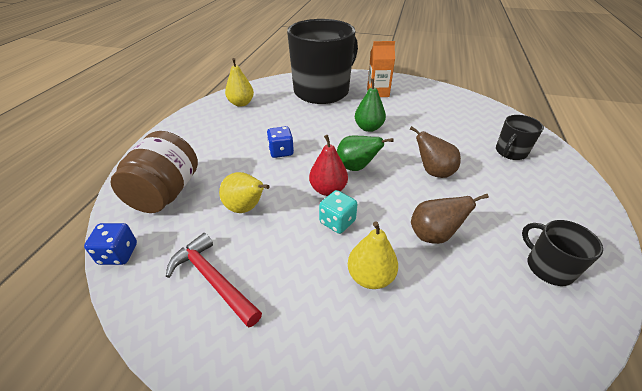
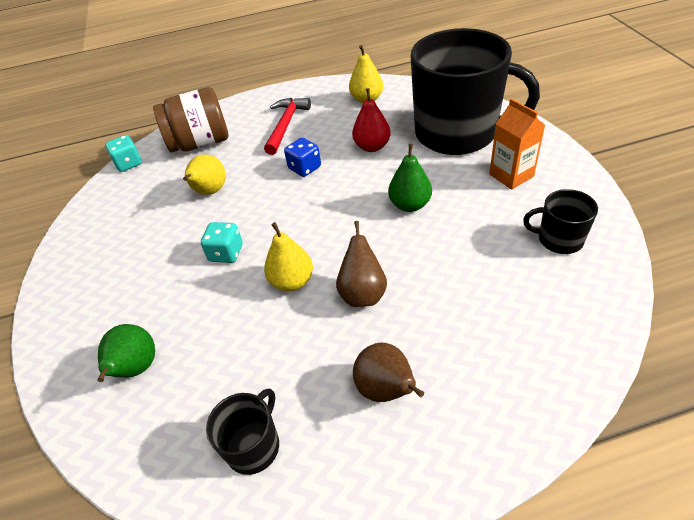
camera: 65 degrees right, 5 degrees up
blue dice [84,223,137,265] -> turquoise dice [105,135,142,172]
red hammer [166,233,262,327] -> red hammer moved to [264,98,311,155]
red pear [309,135,348,196] -> red pear moved to [352,88,391,152]
green pear [337,135,393,171] -> green pear moved to [97,324,155,382]
yellow pear [348,221,398,289] -> yellow pear moved to [264,222,313,291]
brown pear [411,194,489,244] -> brown pear moved to [353,343,424,402]
black mug [496,115,544,160] -> black mug moved to [523,189,598,254]

